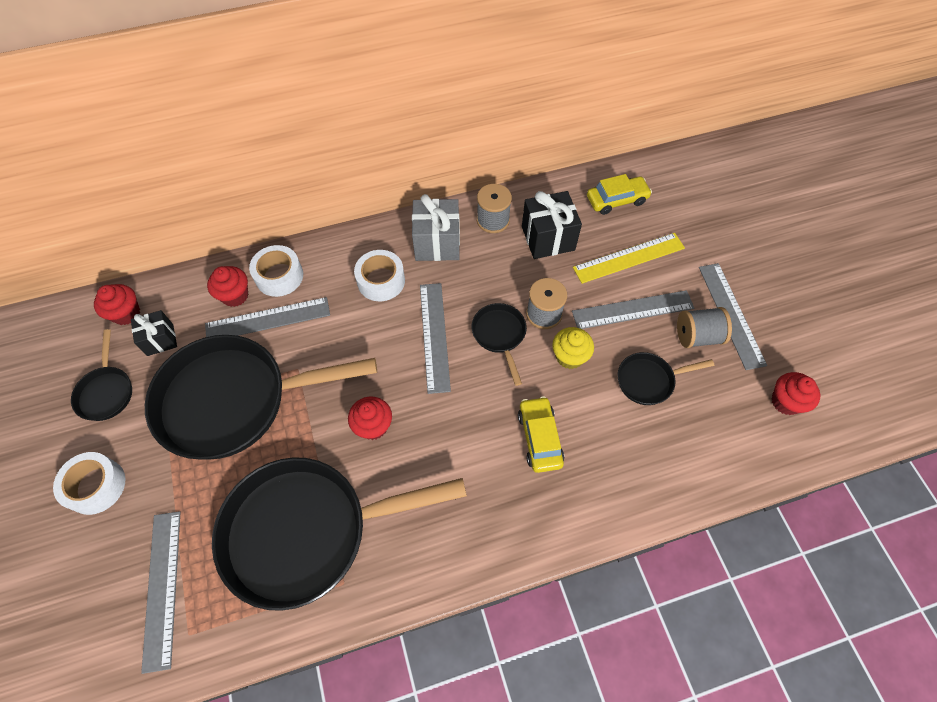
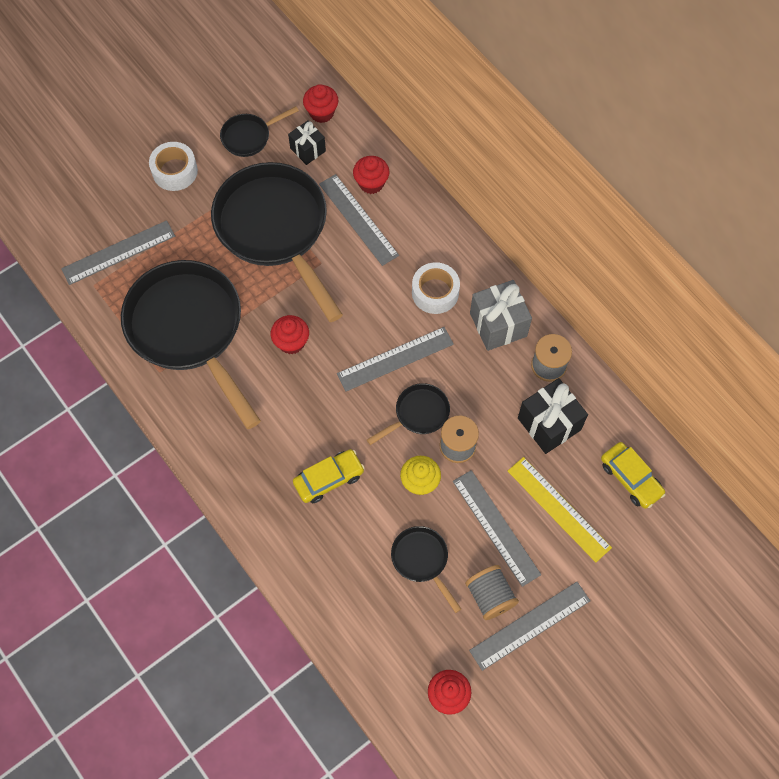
camera: 70 degrees right, 5 degrees up
white tape [249,245,303,297] -> none

